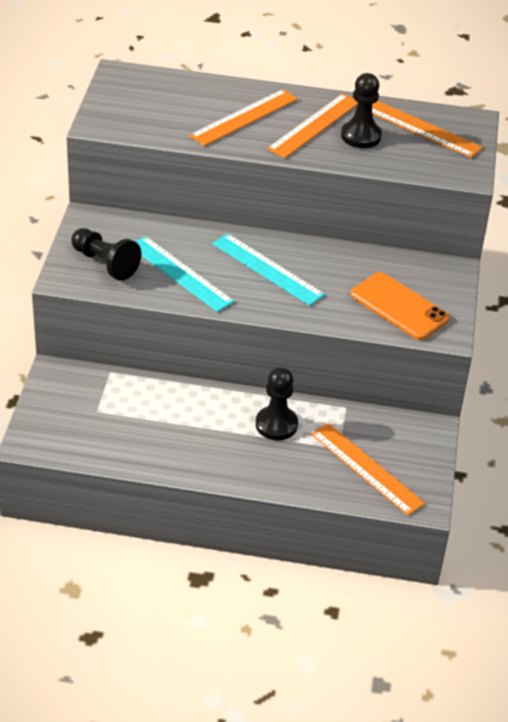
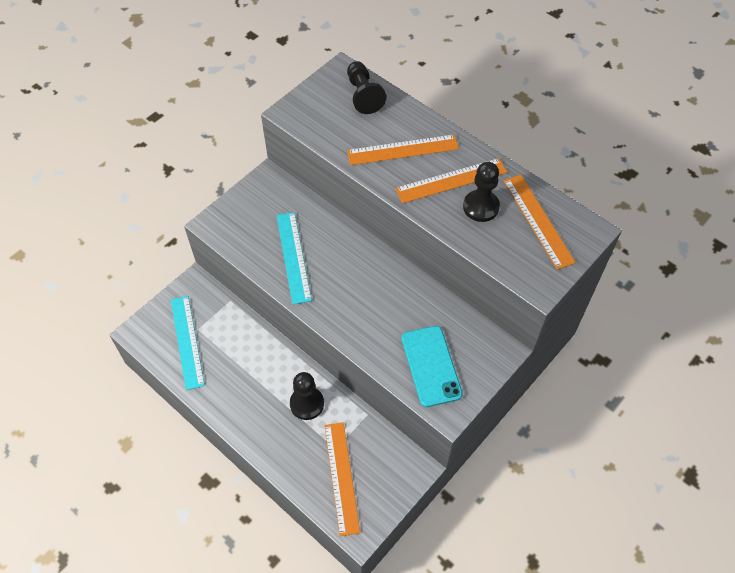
camera: 35 degrees right, 15 degrees up
black pawn [71,228,141,281] -> black pawn moved to [347,61,386,114]
turquoise ruler [212,233,325,306] -> turquoise ruler moved to [171,296,205,390]
orange phone [351,272,450,340] -> turquoise phone [402,326,463,407]

